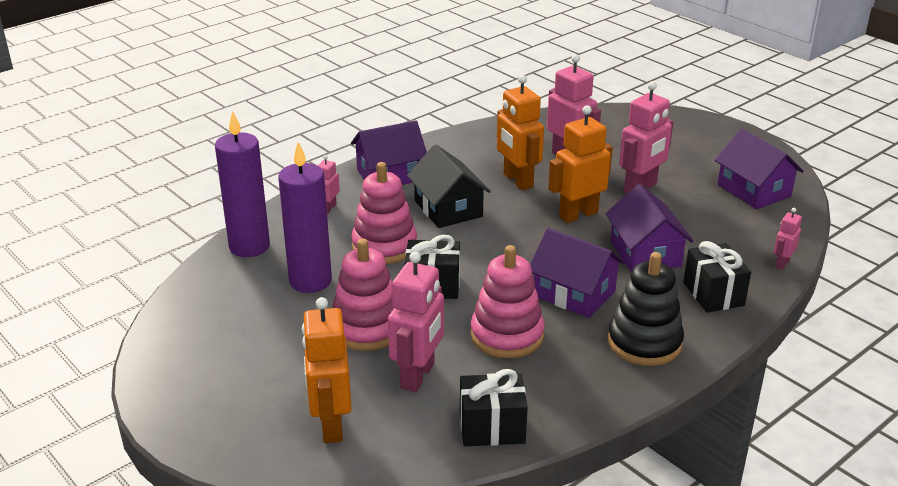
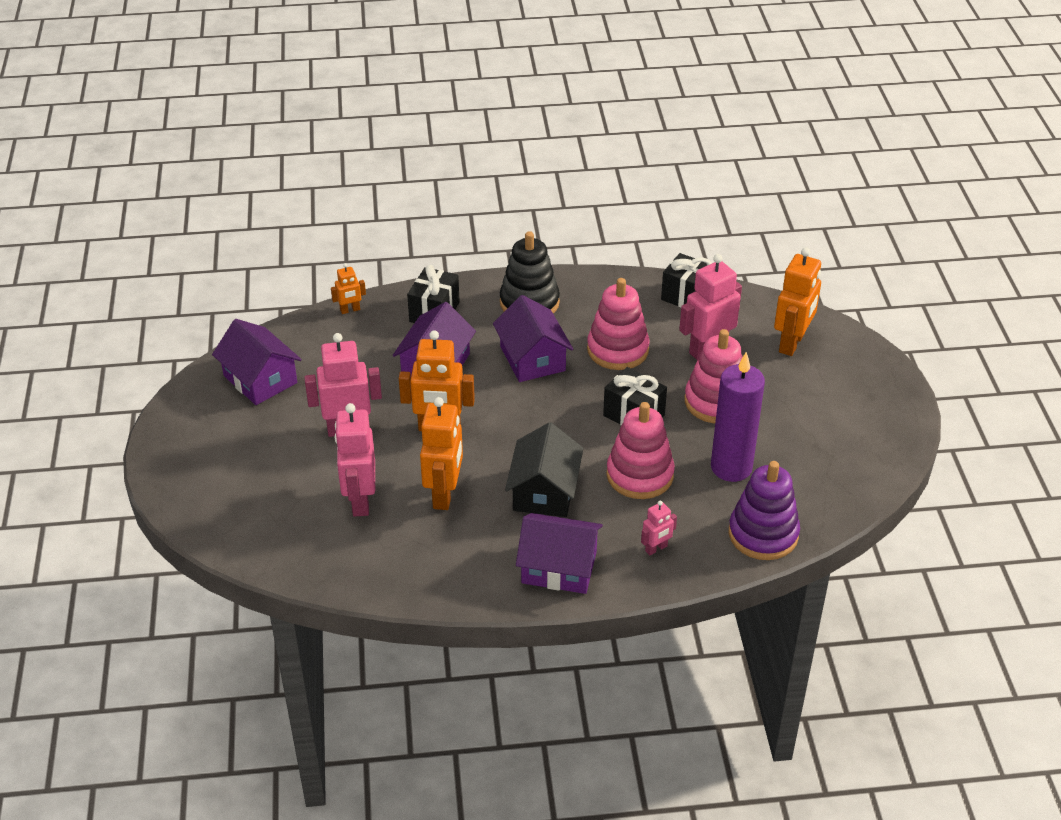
camera: 145 degrees left, 10 degrees up
purple candle [215,111,270,257] -> purple stacking toy [729,461,800,560]
purple house [715,128,804,209] -> purple house turned 45 degrees counterclockwise [212,319,302,405]
pink robot [774,208,802,270] -> orange robot [331,263,366,314]

